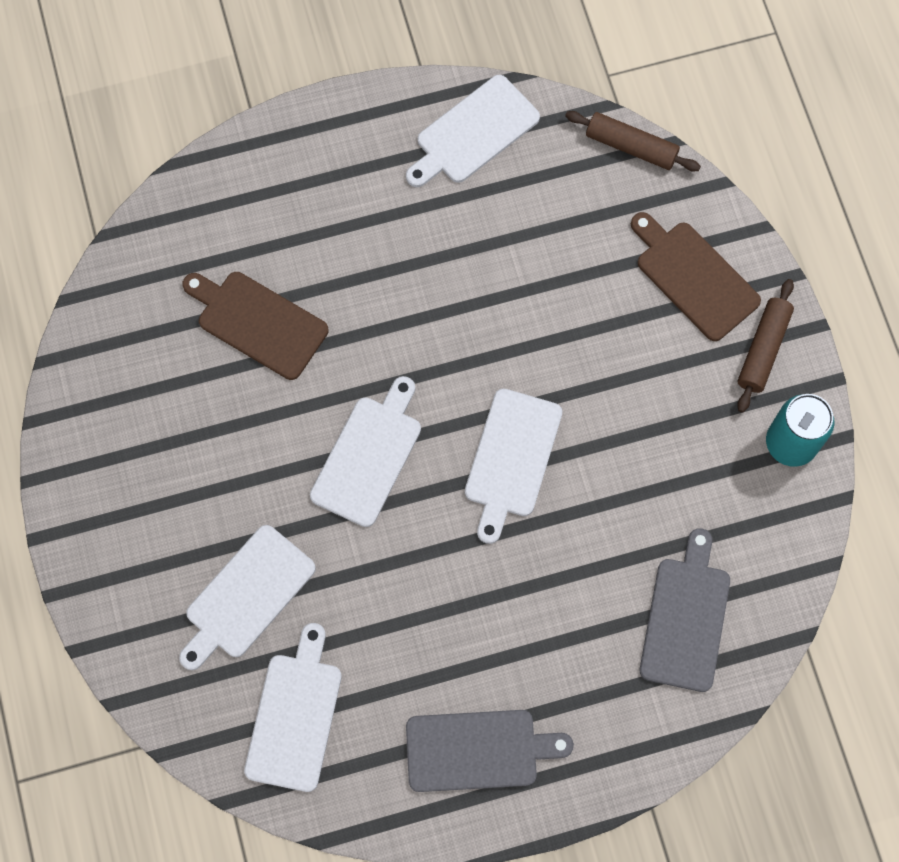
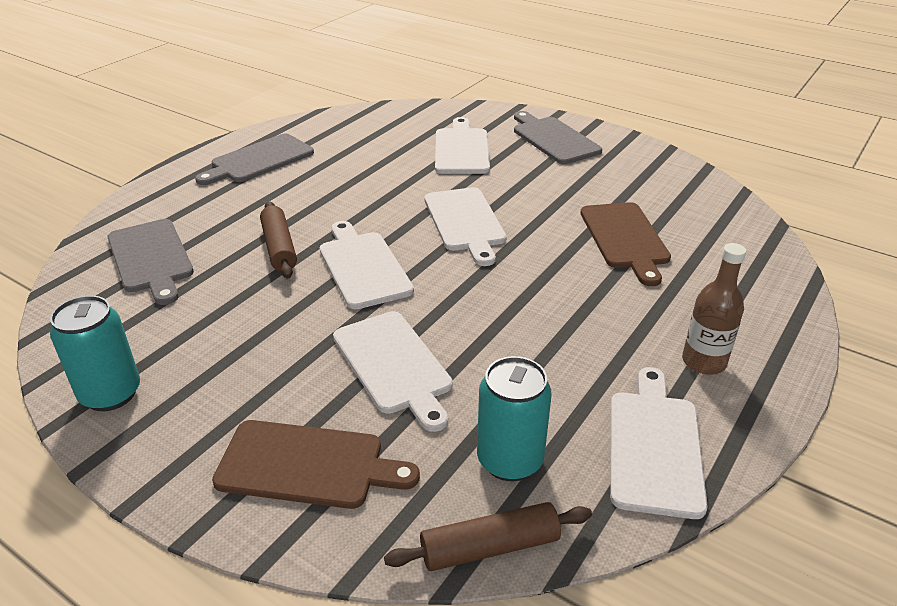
camera: 140 degrees right, 35 degrees down
brown cutting board [183,272,328,380] -> brown cutting board turned 90 degrees clockwise [580,202,671,286]
white cutting board [244,623,342,792] -> white cutting board moved to [333,311,453,432]
brown rolling pin [737,279,794,413] -> brown rolling pin moved to [260,201,297,279]
none -> turquoise can [477,356,552,481]
none -> grey cutting board [514,111,602,164]
none -> brown bottle [682,243,746,375]

